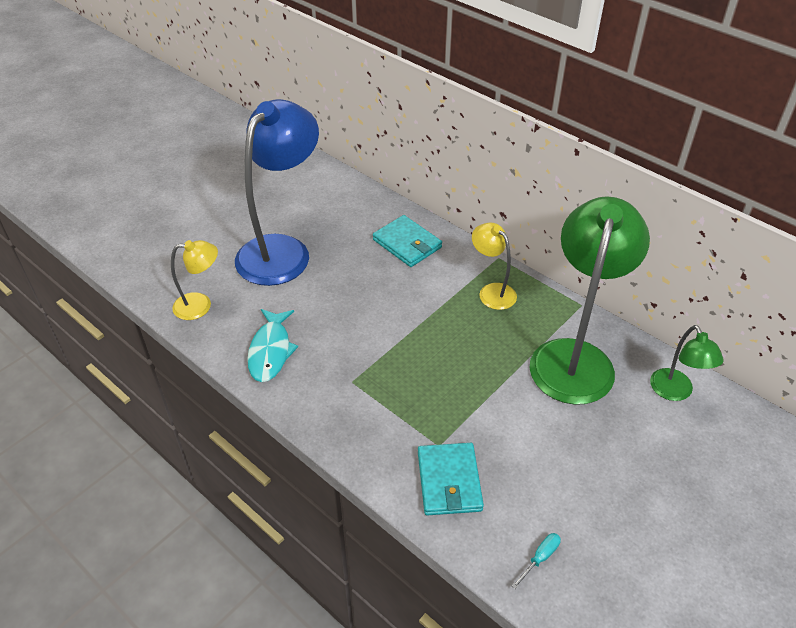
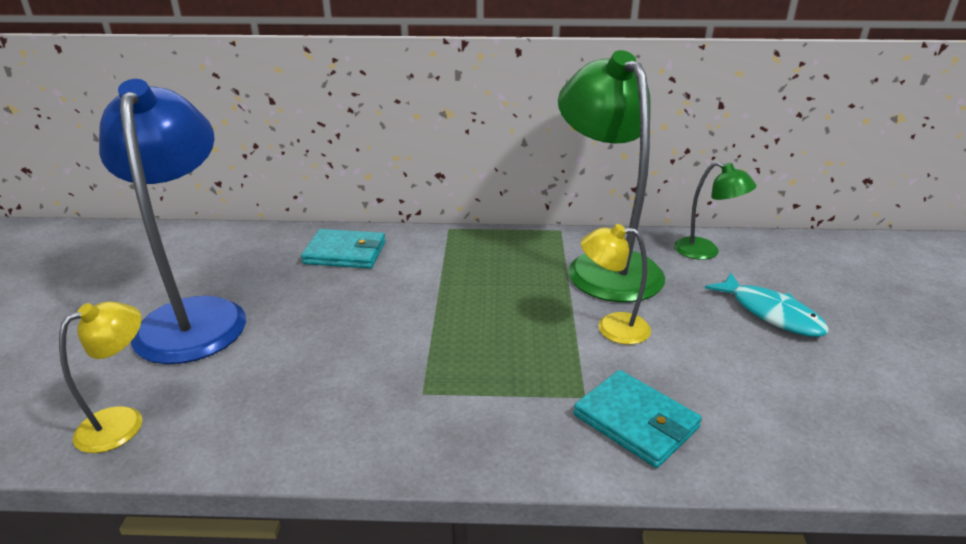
camera: 40 degrees left, 15 degrees down
turquoise fish [247,309,298,382] -> turquoise fish moved to [705,273,829,337]
yellow lamp [472,222,517,310] -> yellow lamp moved to [581,224,651,345]
turquoise screwdriver [512,533,561,589] -> none

